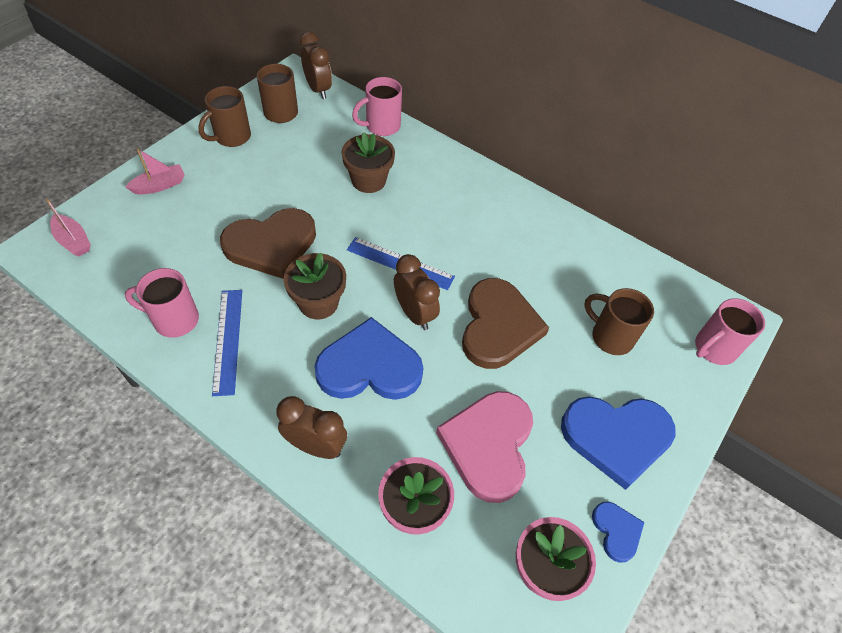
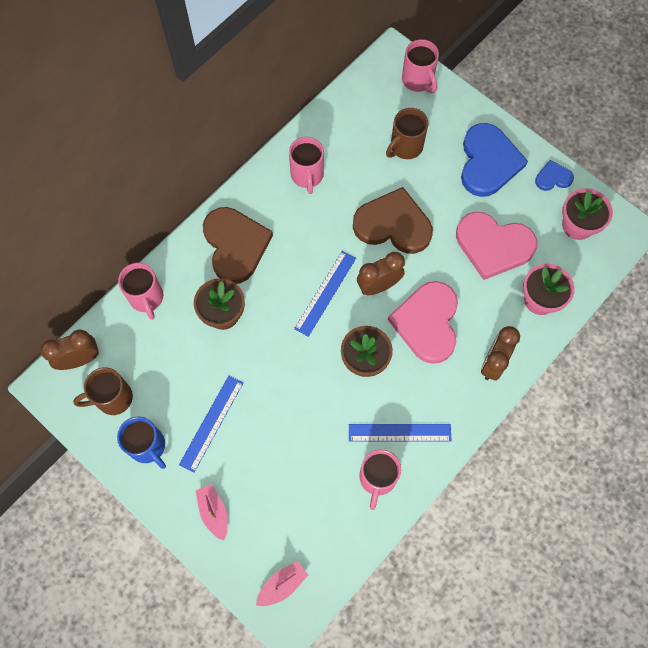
camera: 80 degrees left, 15 degrees up
brown mug [198,86,251,147] -> blue mug [117,416,166,469]
brown heart [220,208,316,279] -> brown heart moved to [203,207,273,284]
blue heart [314,317,423,400] -> pink heart [388,281,458,364]
none -> blue ruler [179,376,243,473]
none -> pink mug [289,137,324,194]

